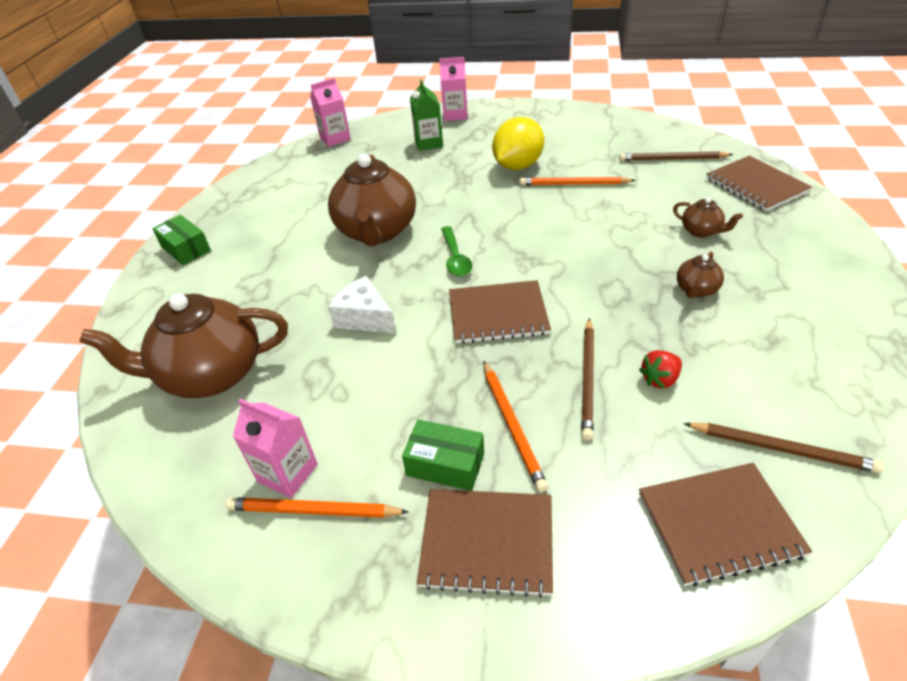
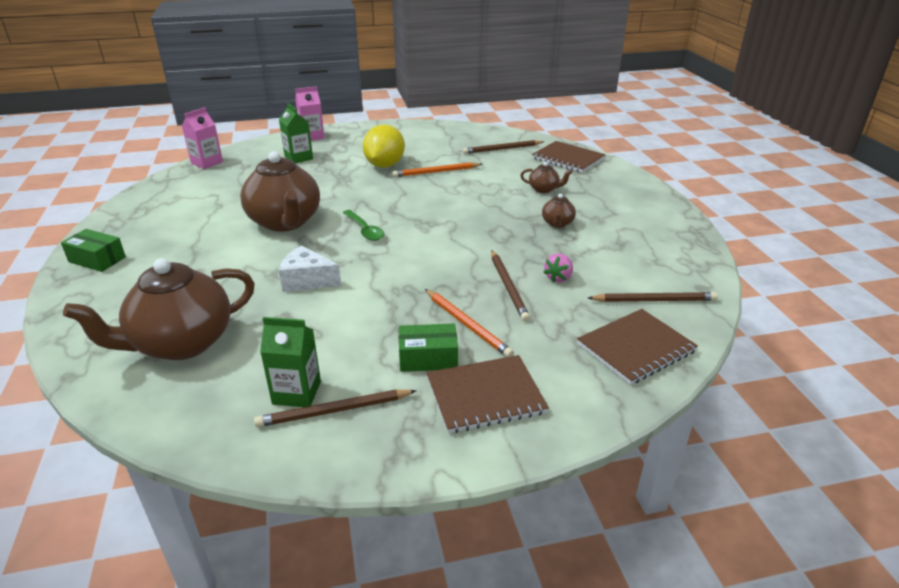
camera: 25 degrees left, 10 degrees down
orange pencil [226,497,409,518] -> brown pencil [254,390,416,427]
pink carton [233,399,318,498] -> green carton [260,317,321,407]
brown notebook [449,280,551,344] -> none
red strawberry [639,350,682,389] -> pink strawberry [543,253,573,283]

